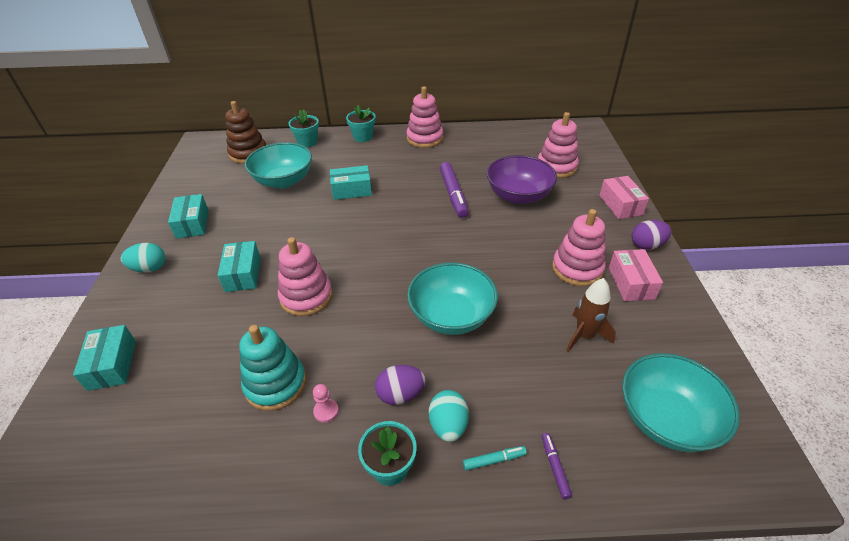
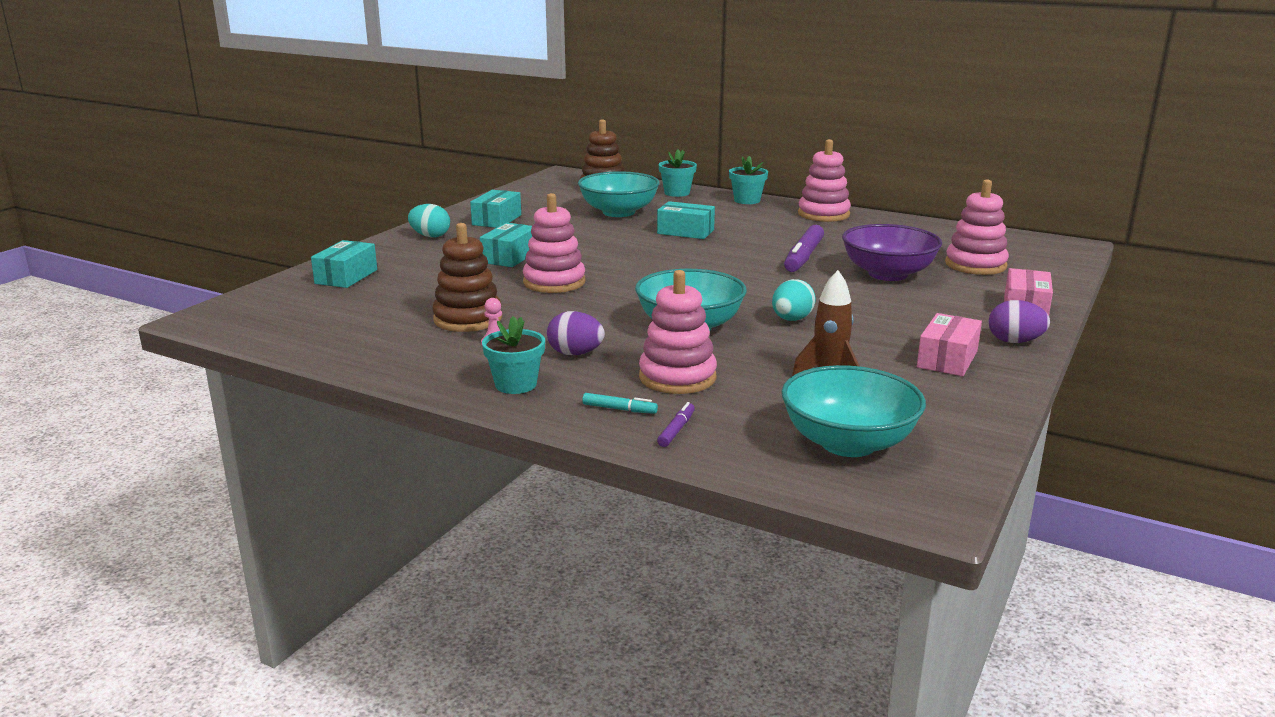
camera: 30 degrees right, 20 degrees down
turquoise stacking toy [239,325,306,411] -> brown stacking toy [432,223,502,332]
turquoise egg [429,390,469,442] -> turquoise egg moved to [772,279,816,321]
pink stacking toy [552,209,606,286] -> pink stacking toy moved to [639,270,717,394]

